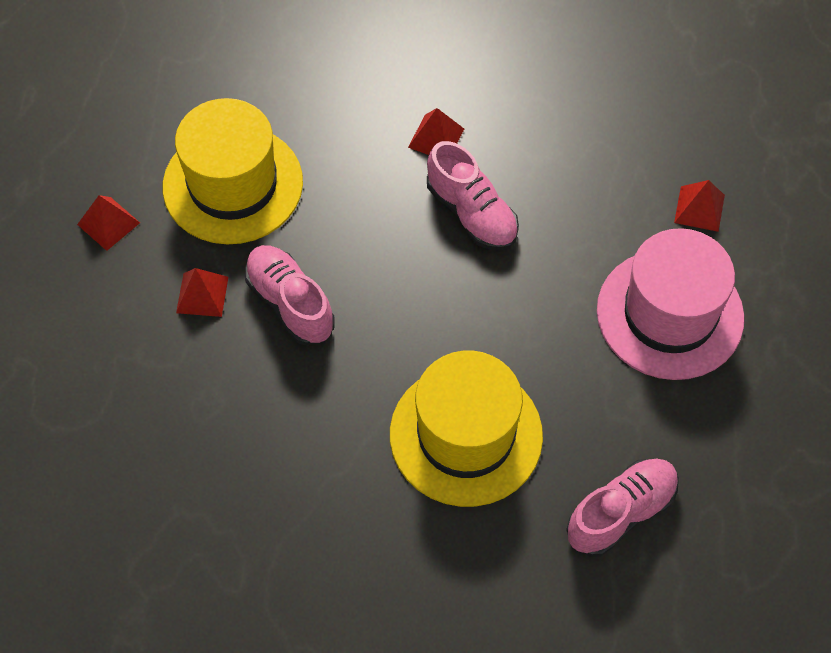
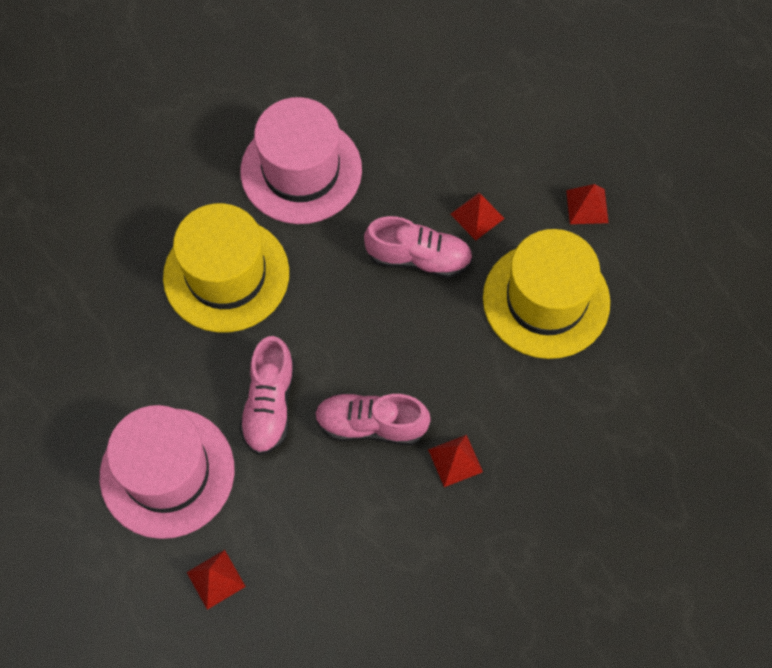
camera: 135 degrees right, 5 degrees up
pink shoe [566,459,679,557] -> pink shoe moved to [239,336,295,455]
none -> pink hat [240,97,362,224]

